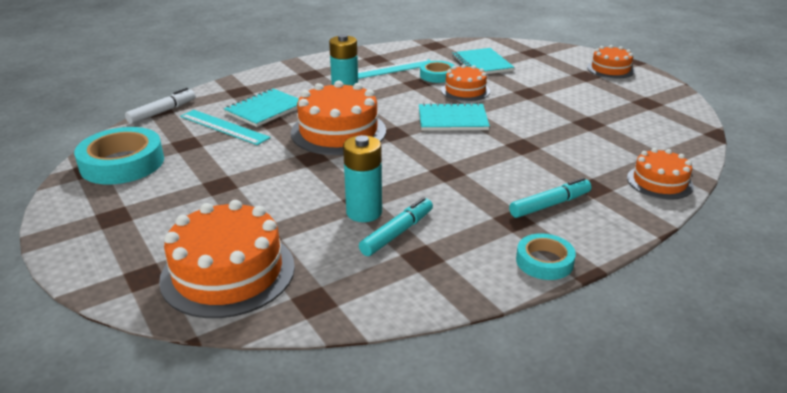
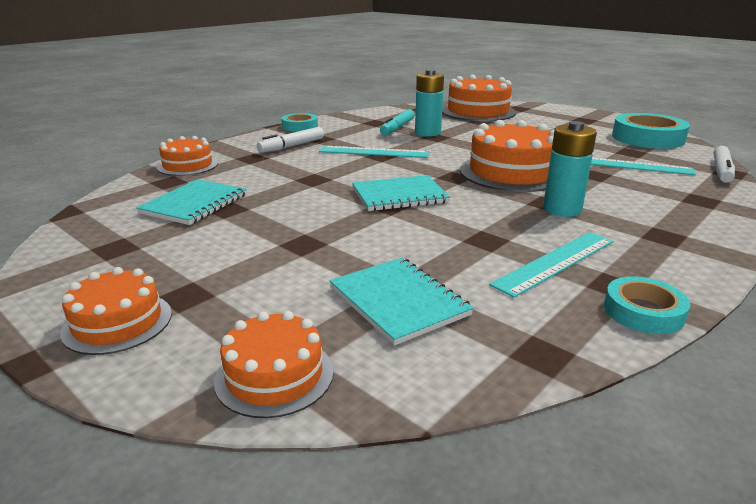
camera: 165 degrees right, 5 degrees down
turquoise notebook [224,89,299,127] -> turquoise notebook moved to [136,179,247,225]
turquoise tape [420,61,455,83] -> turquoise tape moved to [604,276,690,334]
orange cake [441,64,490,101] -> orange cake moved to [214,311,333,418]
turquoise marker [509,178,591,218] -> white marker [257,127,324,153]
none -> turquoise ruler [319,146,429,158]

